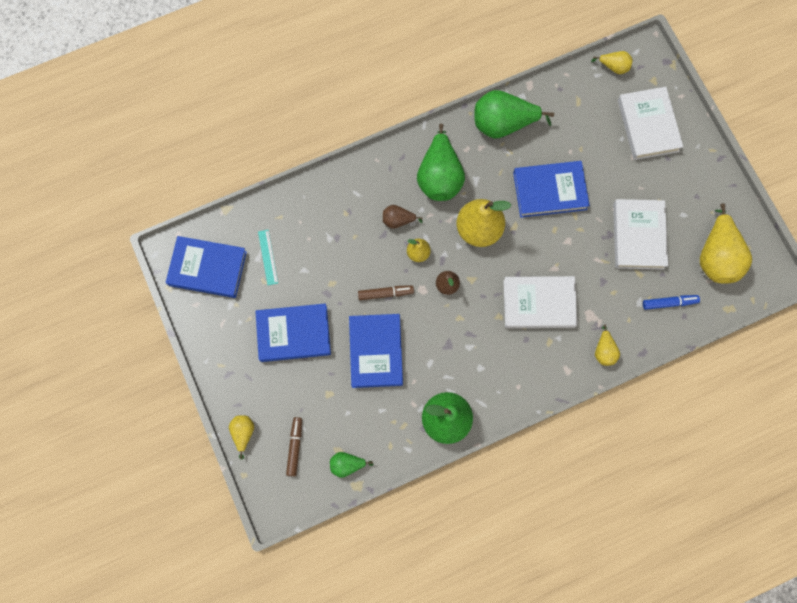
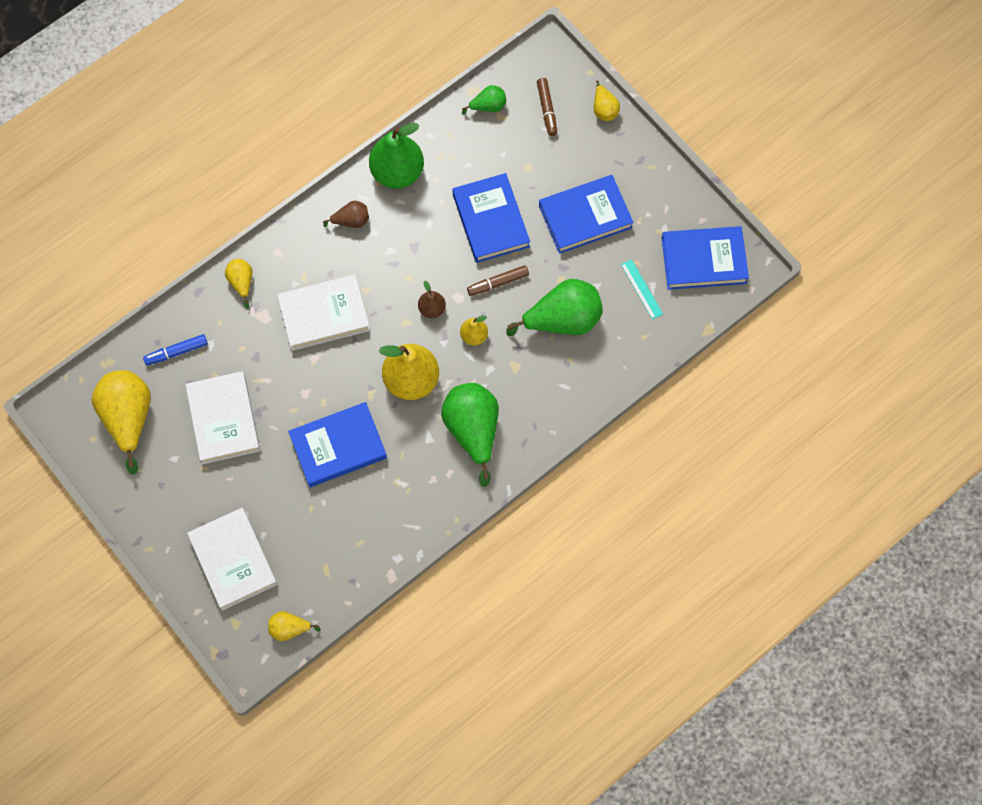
camera: 165 degrees right, 5 degrees down
brown pear [383,205,423,229] -> brown pear moved to [323,201,369,228]
green pear [474,90,554,139] -> green pear moved to [506,279,603,336]

